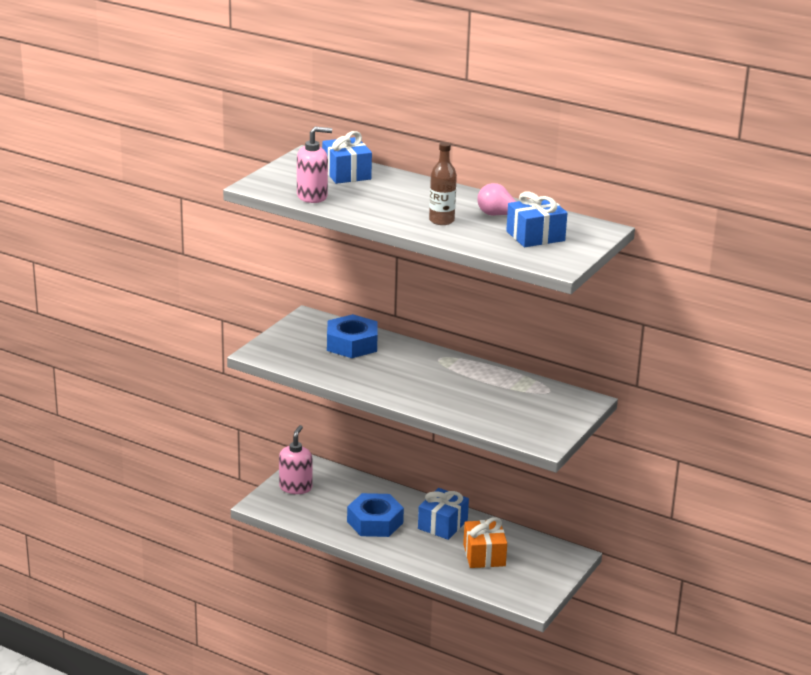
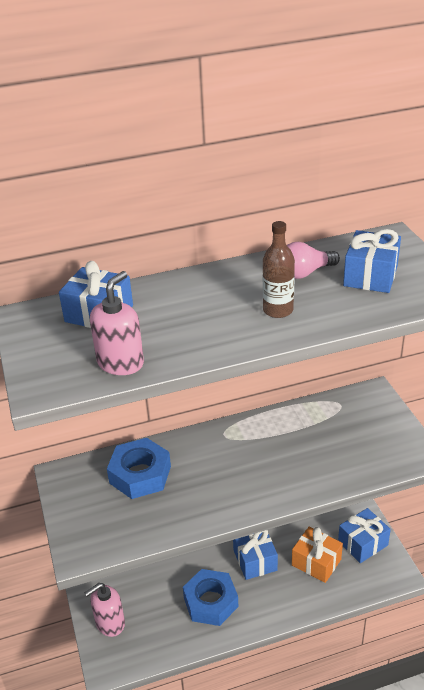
camera: 45 degrees left, 10 degrees up
pink soap dispenser [279,425,313,494] -> pink soap dispenser turned 90 degrees counterclockwise [85,583,125,637]
none -> blue gift [338,508,391,563]

